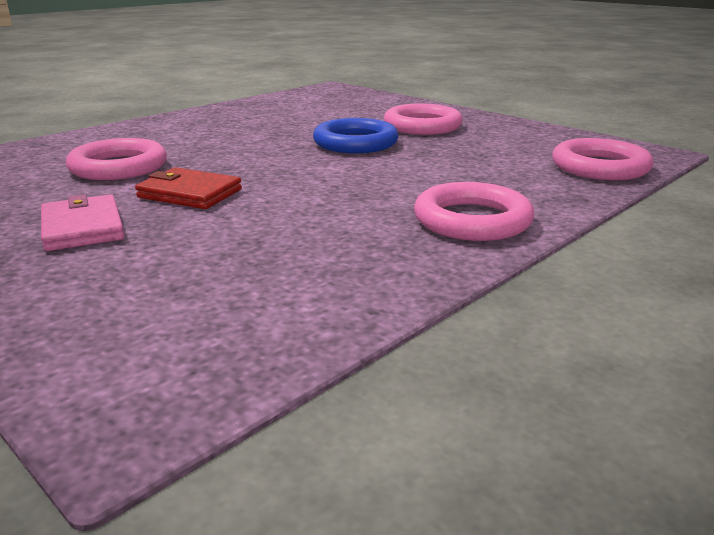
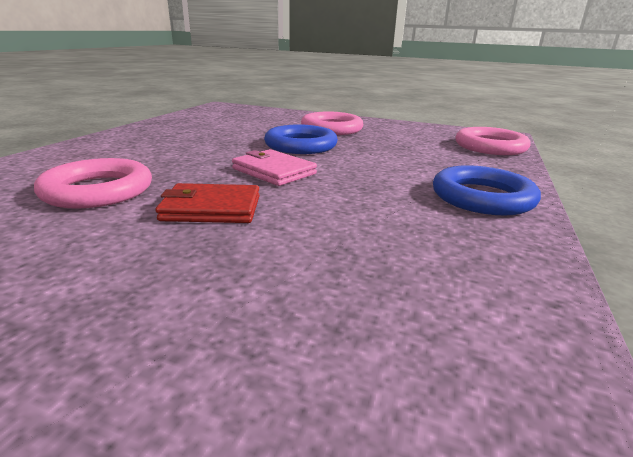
camera: 25 degrees left, 0 degrees up
pink wallet [41,194,124,251] -> pink wallet moved to [232,149,317,186]
pink ring [414,182,534,241] -> blue ring [433,165,541,216]

